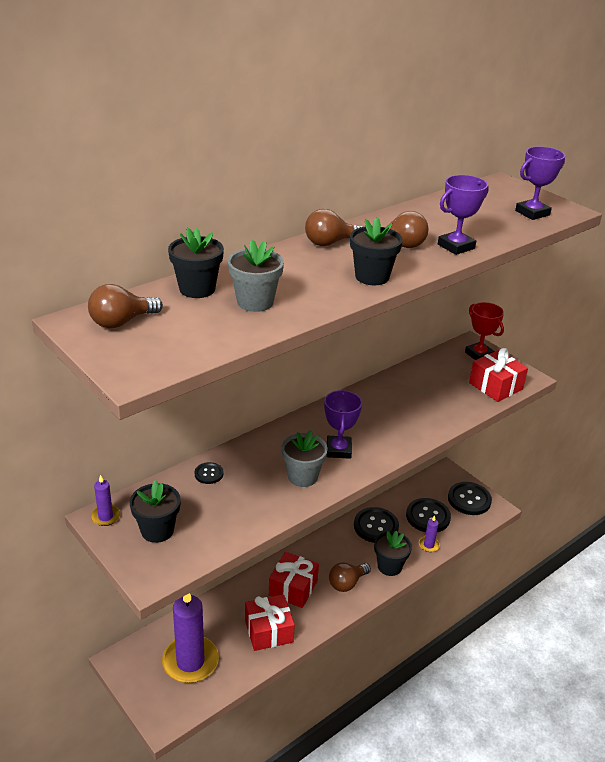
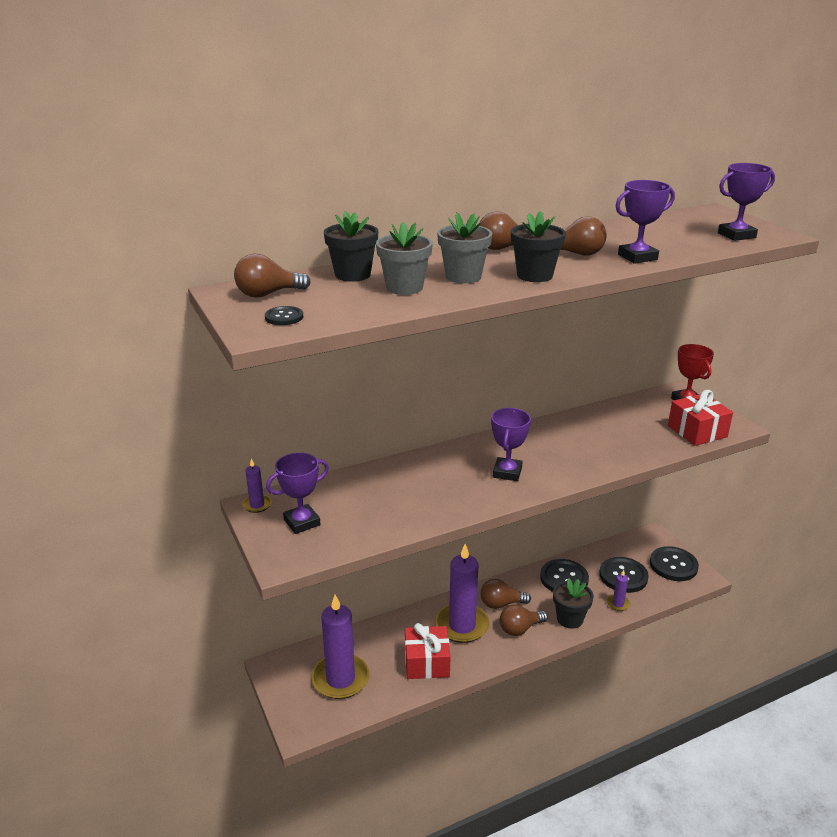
camera: 15 degrees right, 5 degrees down
black flower pot [130,480,181,543] -> purple trophy [266,453,329,534]
black button [195,462,224,484] -> black button moved to [265,306,303,325]
red gift [269,552,319,608] -> purple candle [436,544,489,643]
grey flower pot [282,430,328,487] -> grey flower pot moved to [437,212,492,283]
none -> brown light bulb [481,579,531,609]

